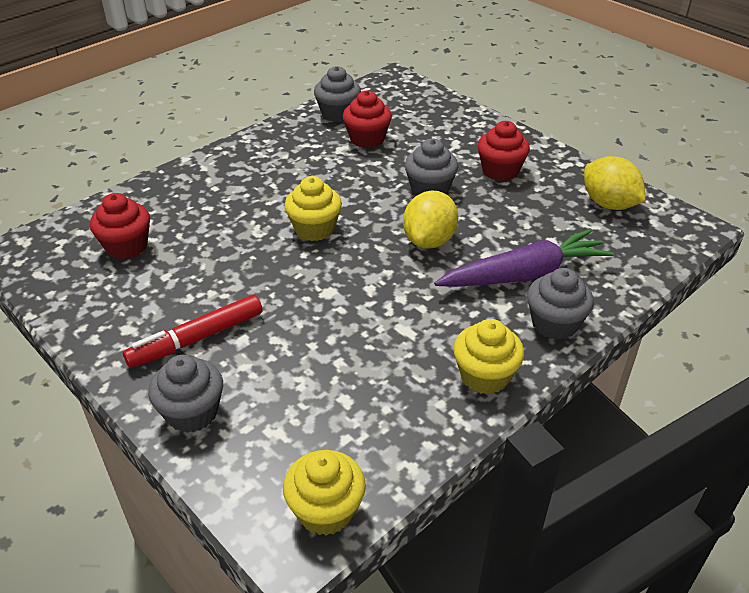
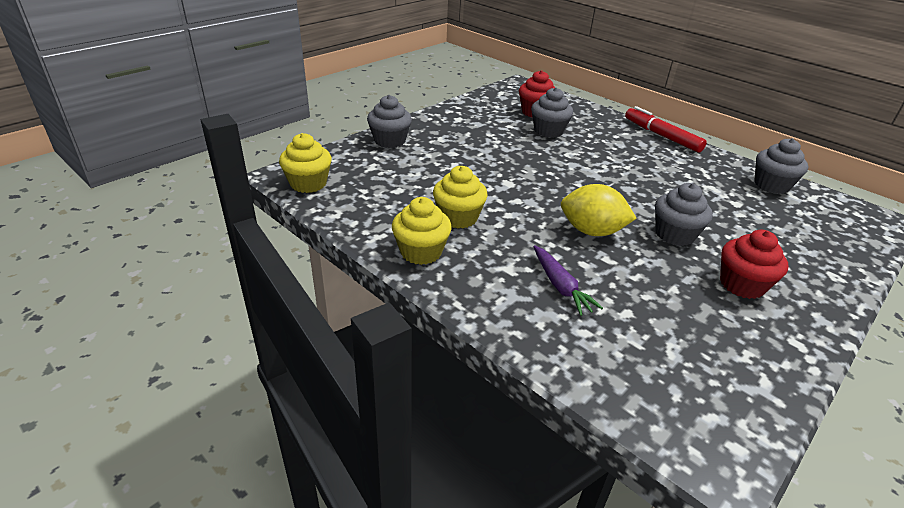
camera: 85 degrees right, 5 degrees down
red marker [123,295,262,368] -> red marker moved to [625,106,707,153]
yellow cupcake [284,176,342,241] -> yellow cupcake moved to [433,166,488,228]
red cupcake [343,91,392,148] -> none
purple carrot [434,229,614,287] -> purple carrot [533,245,603,316], size x0.57
grey cupcake [527,268,594,340] -> grey cupcake moved to [531,87,573,138]
yellow lemon [584,156,646,210] -> none

